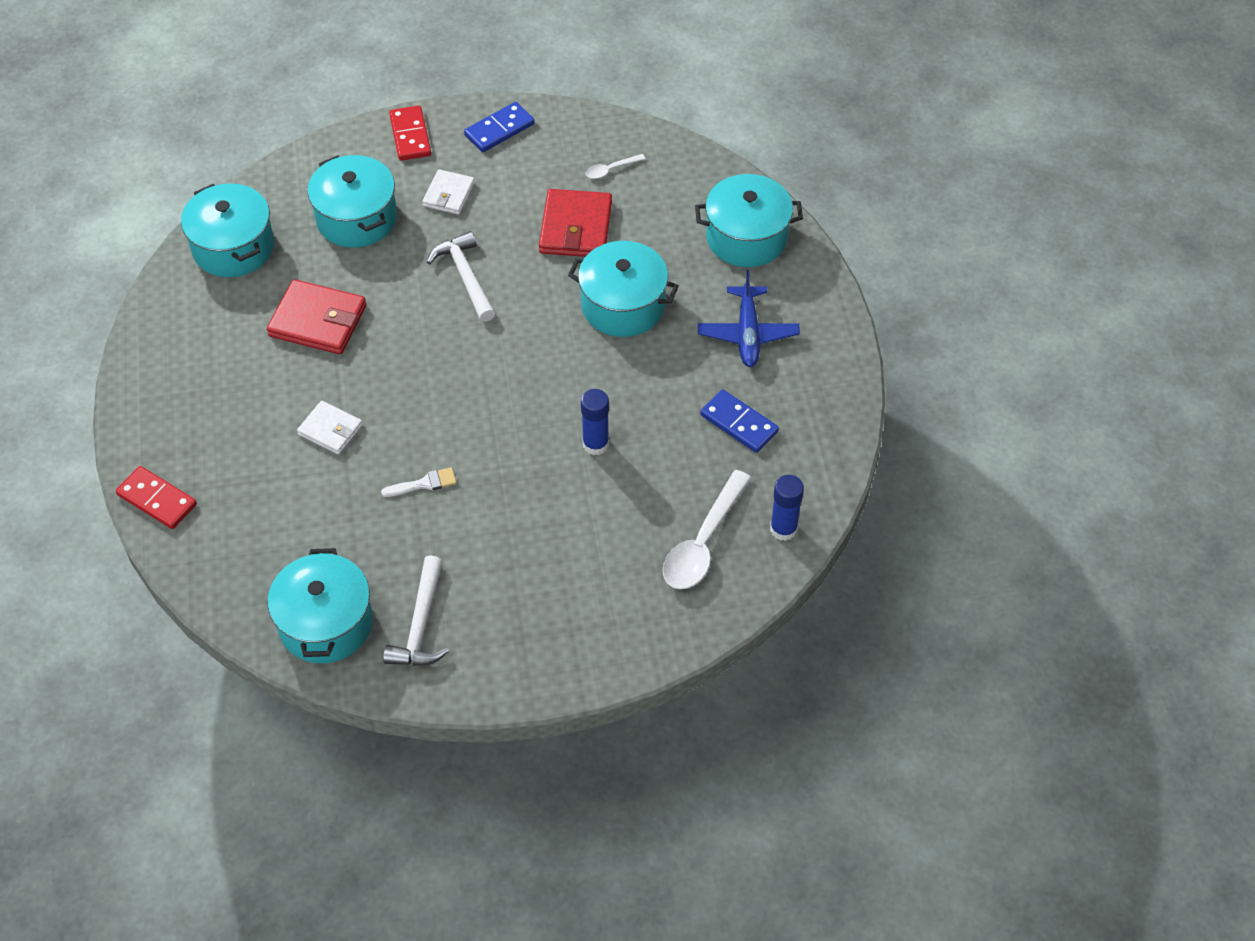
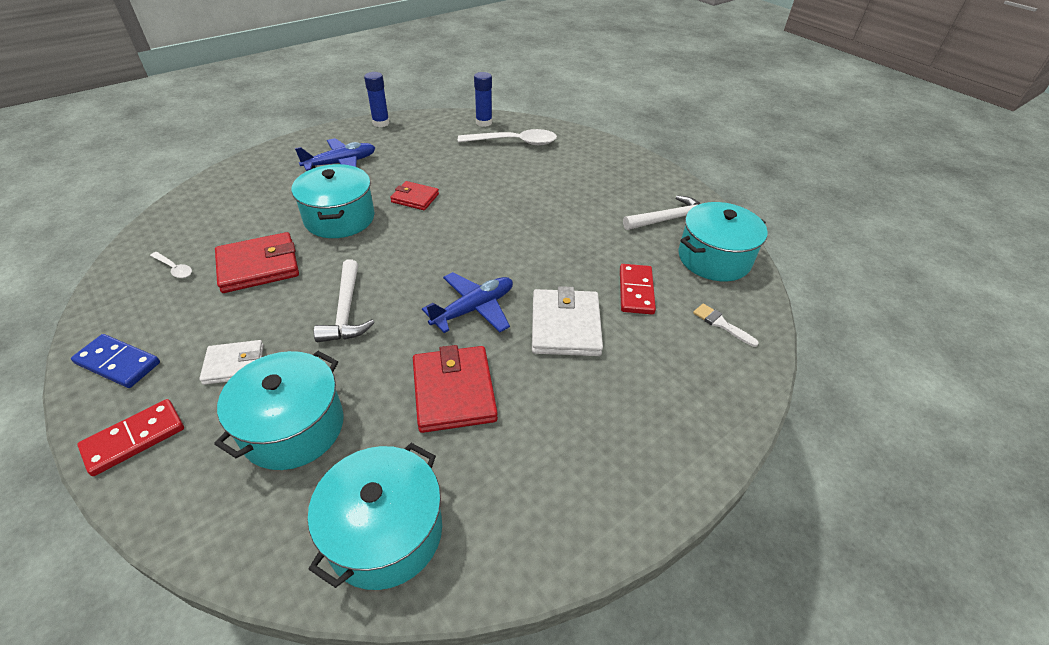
camera: 120 degrees left, 10 degrees down
red domino [116,466,197,529] -> red domino moved to [620,264,656,314]
white wallet [297,401,363,455] -> white wallet [532,286,603,356], size x1.64
white brush [381,467,456,497] -> white brush moved to [693,303,759,347]
white hammer [427,231,495,322] -> white hammer turned 45 degrees counterclockwise [314,259,375,342]
blue glue stick [581,389,609,455] -> blue glue stick moved to [364,72,390,127]
turquoise pot [695,174,803,267] -> none
blue domino [700,389,779,453] -> none
none -> red wallet [390,181,439,210]
none -> blue plane [422,272,513,333]

